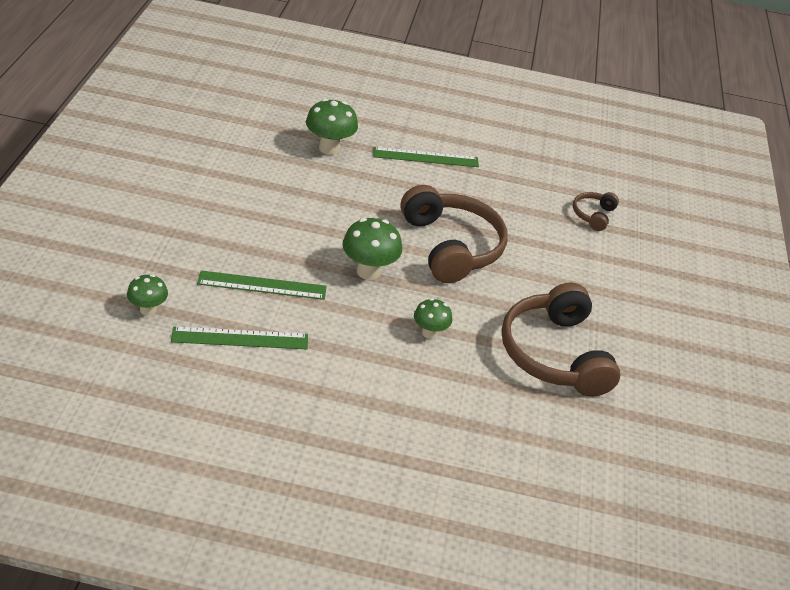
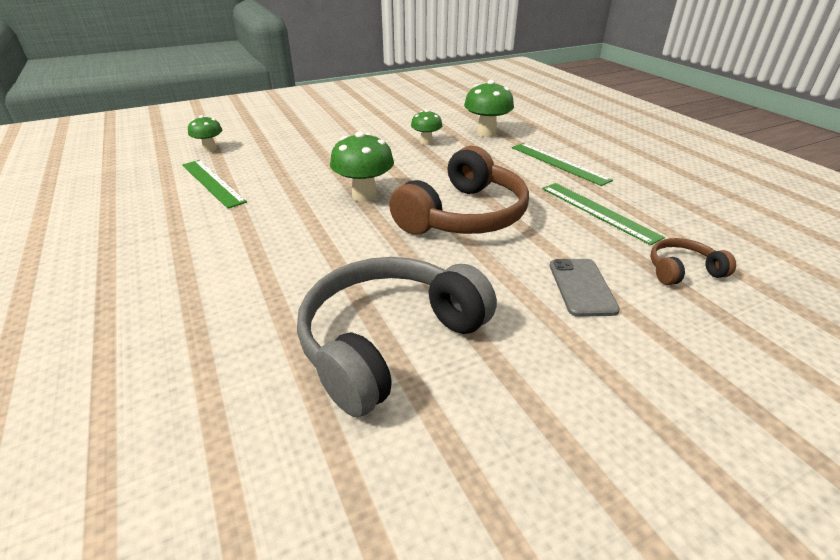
camera: 60 degrees right, 5 degrees down
green ruler [197,270,327,300] -> green ruler moved to [542,183,665,245]
green mushroom [414,298,452,339] -> green mushroom moved to [411,109,442,145]
brown headphones [501,282,620,397] -> grey headphones [297,257,497,417]
none -> grey phone [550,259,620,317]

